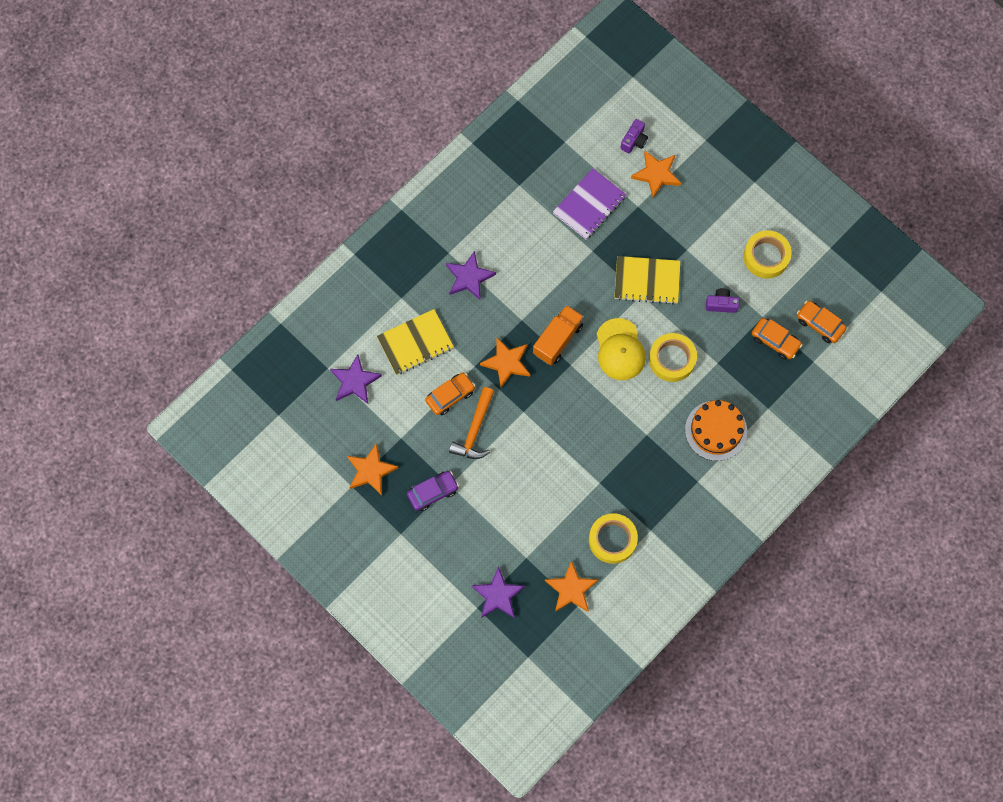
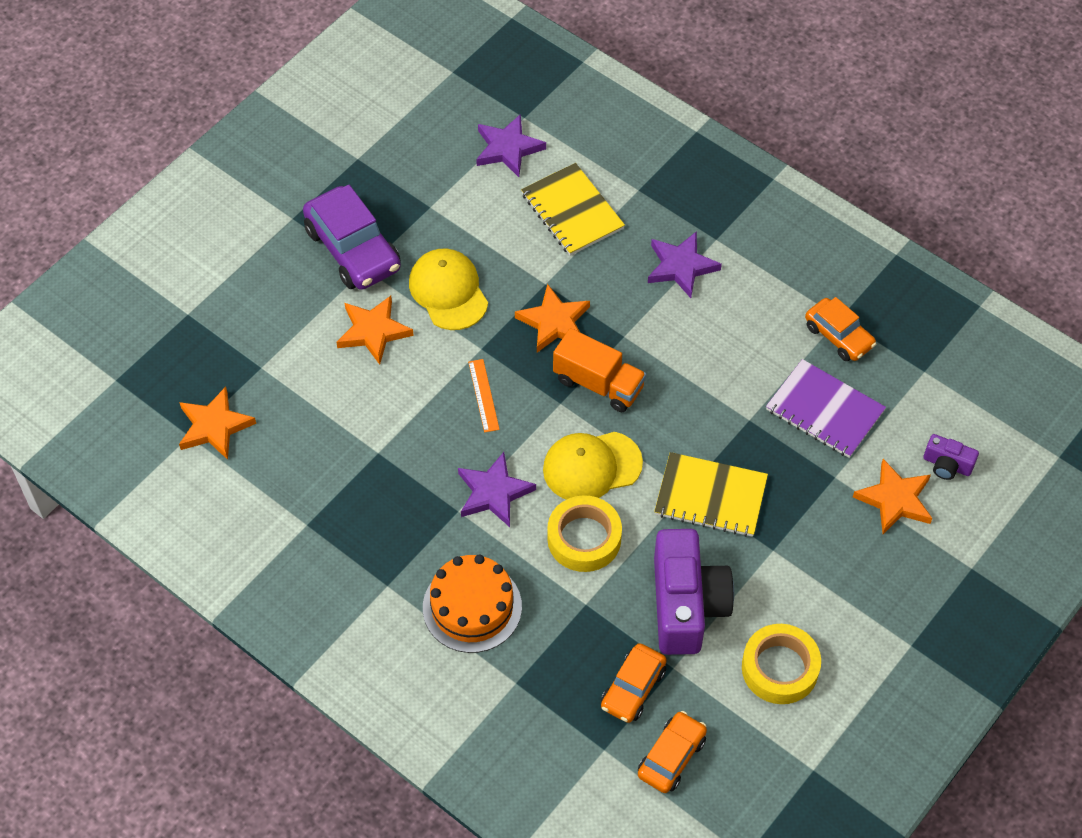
camera: 85 degrees right, 15 degrees down
orange star [347,443,398,495] -> orange star moved to [336,296,414,365]
purple car [407,471,459,511] -> purple car [303,185,401,290], size x1.65
orange car [425,373,475,415] -> orange car moved to [805,297,876,361]
orange hammer [449,387,494,459] -> yellow cap [409,248,488,330]
purple star [471,566,525,618] -> purple star moved to [458,452,536,527]
yellow tape [589,513,638,564] -> none
yellow notebook [614,256,681,304] -> yellow notebook turned 75 degrees counterclockwise [654,452,768,537]
purple camera [706,288,739,313] -> purple camera [654,529,734,655], size x2.17
none -> orange ruler [468,359,500,433]

